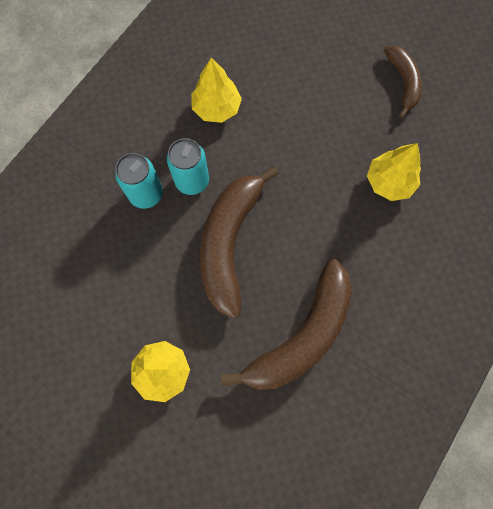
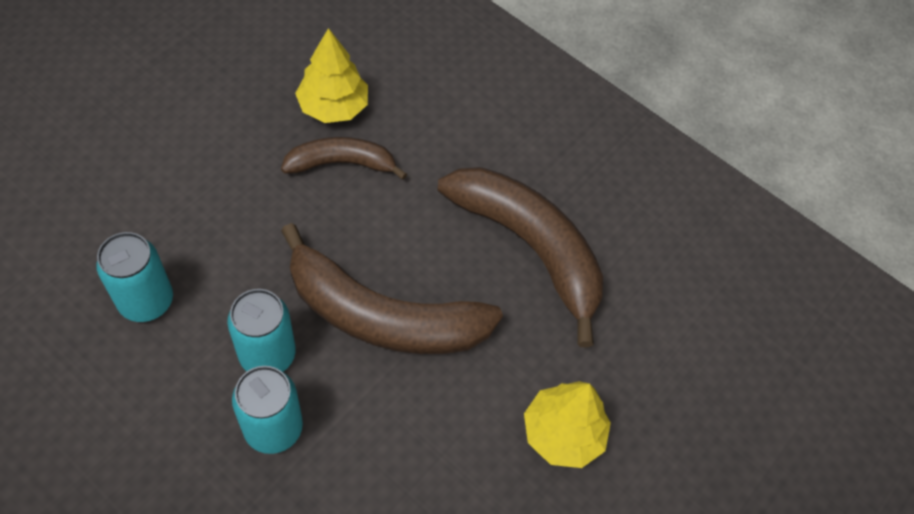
camera: 90 degrees left, 15 degrees down
yellow tree [191,57,242,123] -> turquoise can [96,232,173,322]
brown banana [384,45,422,118] -> brown banana moved to [281,137,407,180]

